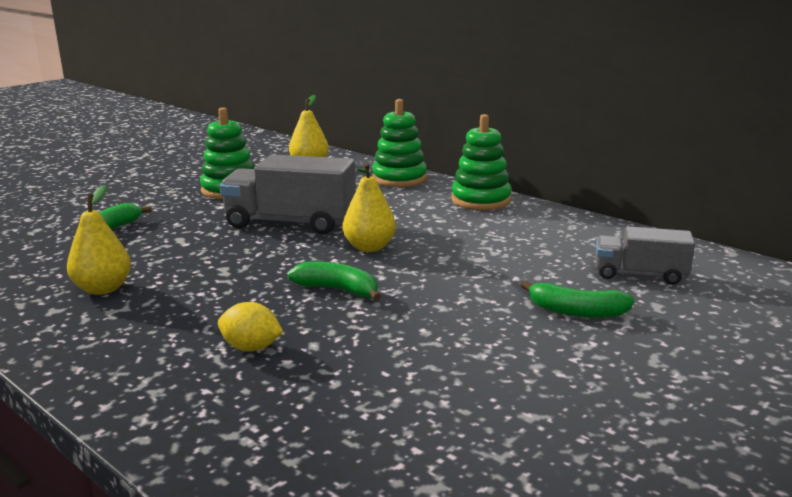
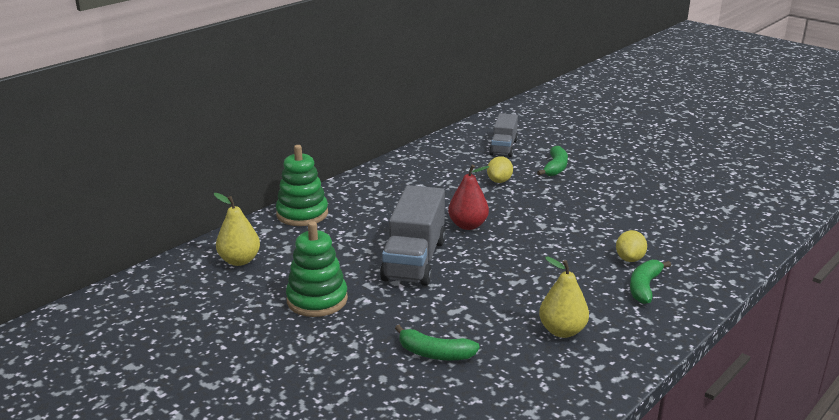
camera: 90 degrees left, 5 degrees up
green banana [287,261,381,301] -> green banana moved to [630,260,671,304]
yellow pear [343,163,396,252] -> red pear [448,165,489,230]
green stacking toy [451,114,512,210] -> none
none -> yellow lemon [487,156,513,183]

